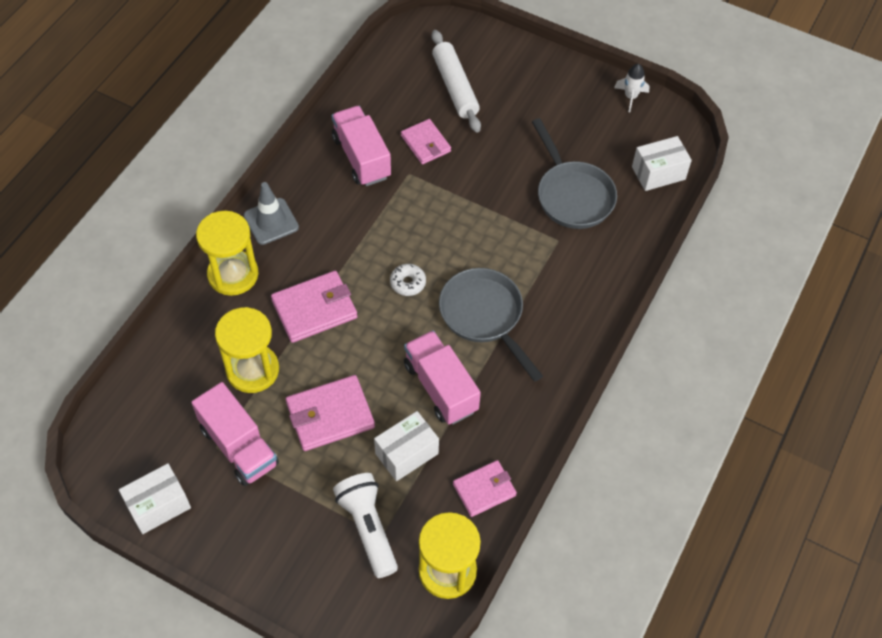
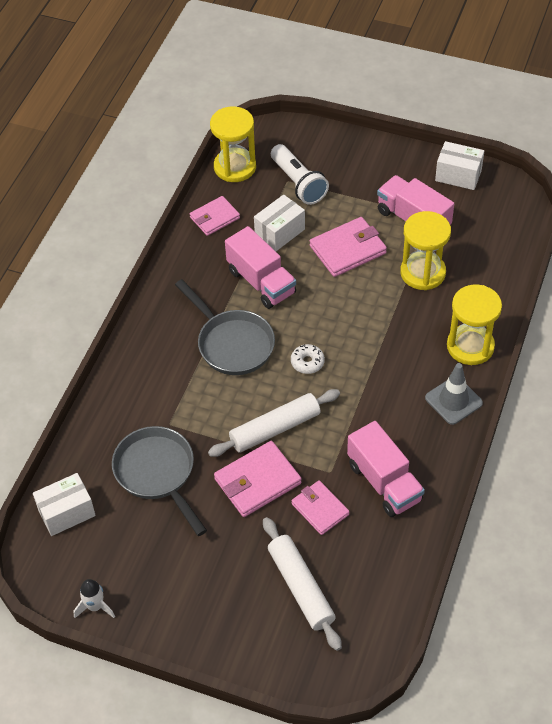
camera: 175 degrees right, 5 degrees down
white box [119,463,191,534] -> white box turned 60 degrees clockwise [435,141,484,190]
pink wallet [271,271,358,343] -> pink wallet moved to [214,441,302,517]
none -> white rolling pin [208,389,340,457]

